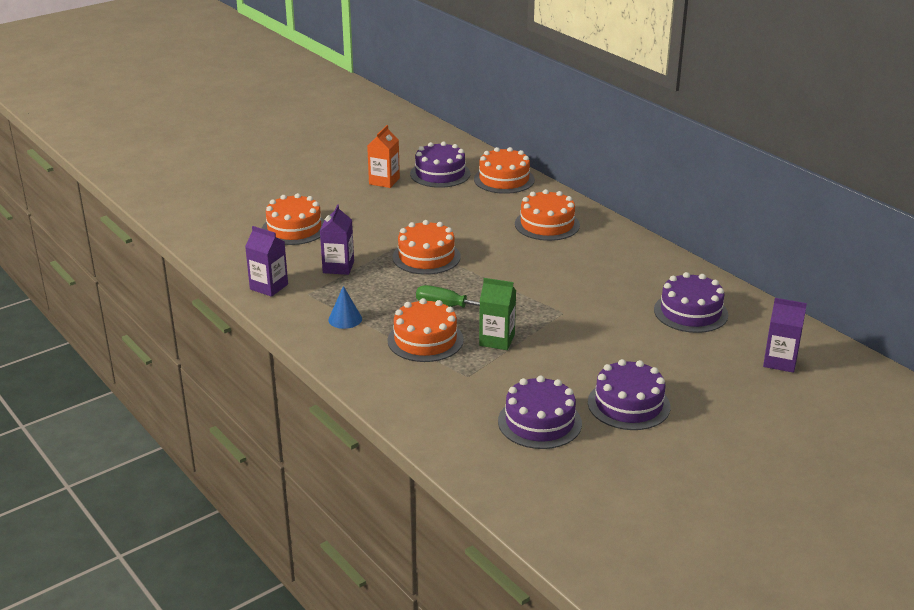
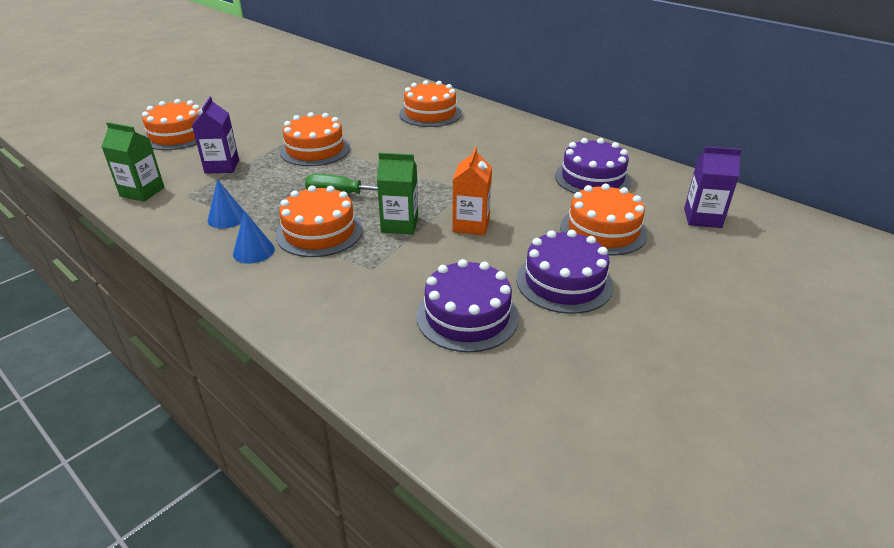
camera: 10 degrees left, 5 degrees up
purple carton [245,226,288,297] -> green carton [101,122,165,202]
orange carton [367,125,400,188] -> orange carton moved to [452,147,492,236]
purple cake [410,141,470,188] -> none
orange cake [474,147,535,194] -> orange cake moved to [560,184,648,255]
none -> blue cone [233,211,275,264]

